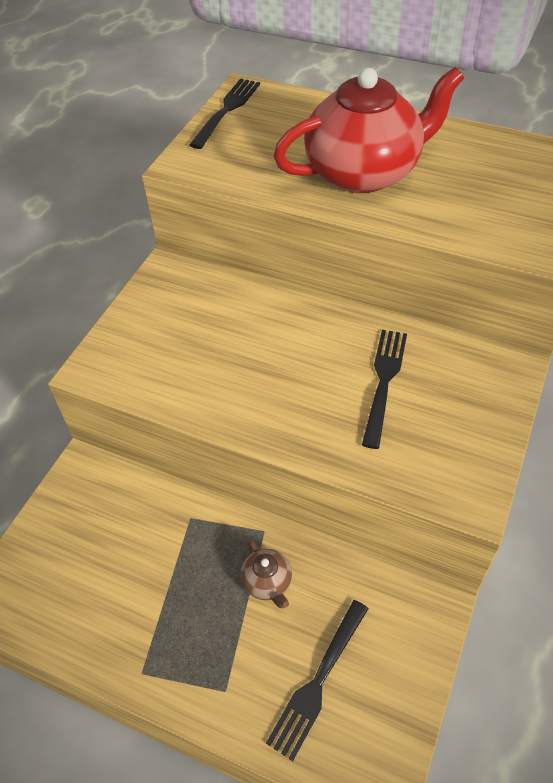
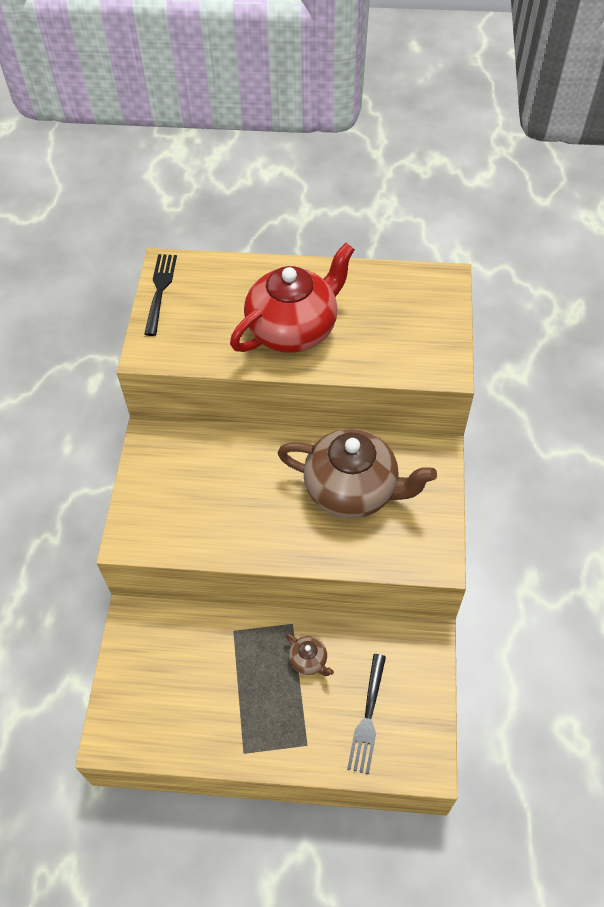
camera: 20 degrees left, 5 degrees up
black fork [362,330,407,449] -> brown teapot [277,429,437,518]

